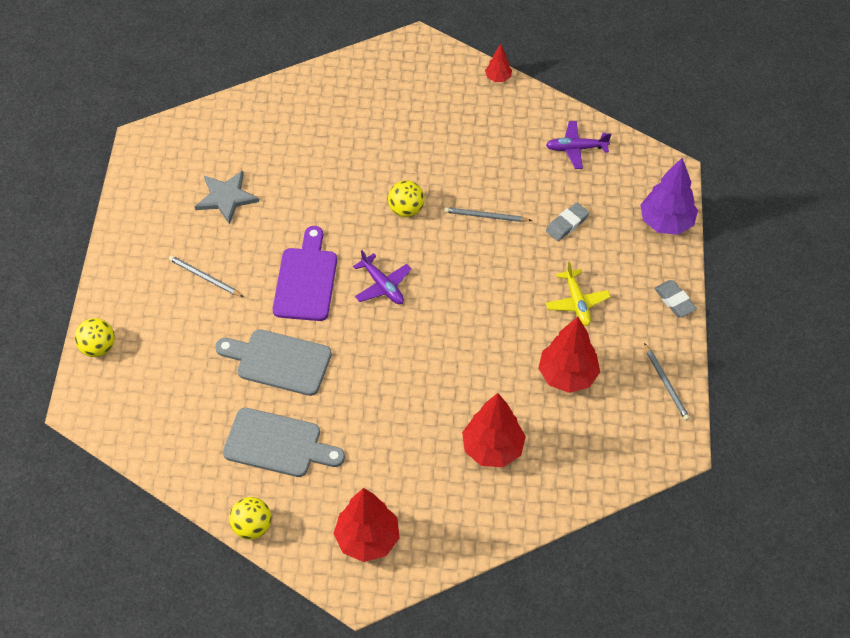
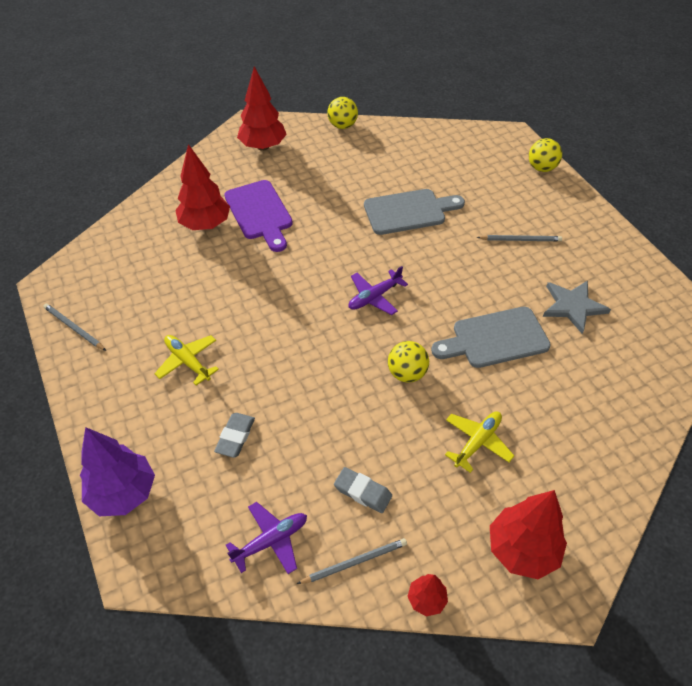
camera: 150 degrees right, 5 degrees down
grey cutting board [223,408,345,477] -> grey cutting board moved to [431,307,551,368]
purple cutting board [273,226,337,321] -> purple cutting board moved to [224,180,293,252]
purple plane [353,250,412,304] -> purple plane turned 60 degrees counterclockwise [349,266,408,315]
grey pencil [444,207,532,222] -> grey pencil moved to [297,538,407,584]
red tree [538,317,600,393] -> red tree moved to [490,490,567,579]
grey eraser [654,280,697,317] -> grey eraser moved to [334,467,392,513]
none -> yellow plane [445,411,514,473]

